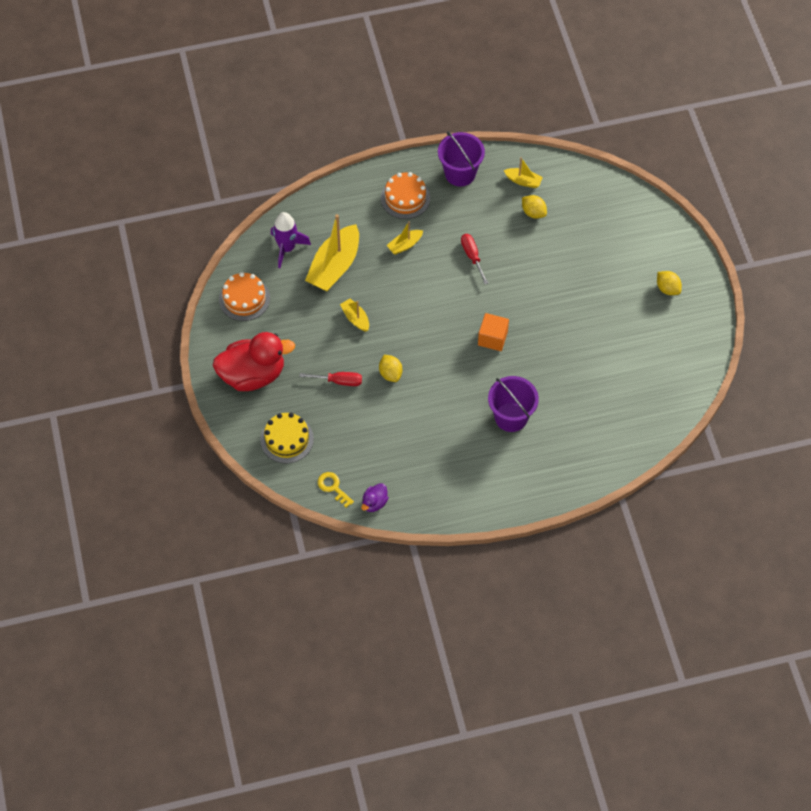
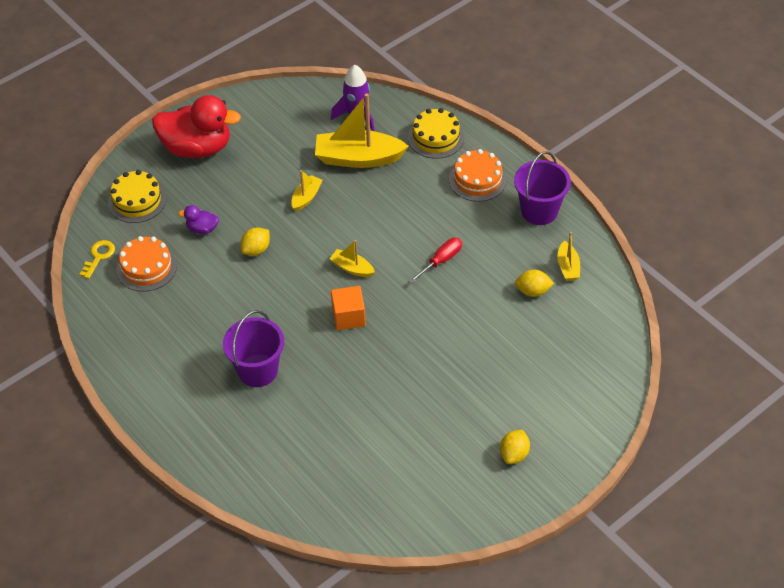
camera: 65 degrees right, 10 degrees down
red duck [213,332,295,391] -> red duck turned 45 degrees counterclockwise [152,95,241,158]
orange cake [219,272,270,321] -> orange cake moved to [116,236,177,292]
red screwdriver [299,372,362,386] -> none
purple duck [361,483,388,512] -> purple duck moved to [178,205,219,234]
yellow boat [387,221,423,255] -> yellow boat moved to [330,240,375,277]
yellow lemon [522,195,547,219] -> yellow lemon turned 75 degrees clockwise [515,269,554,297]
none -> yellow cake [408,108,464,159]

